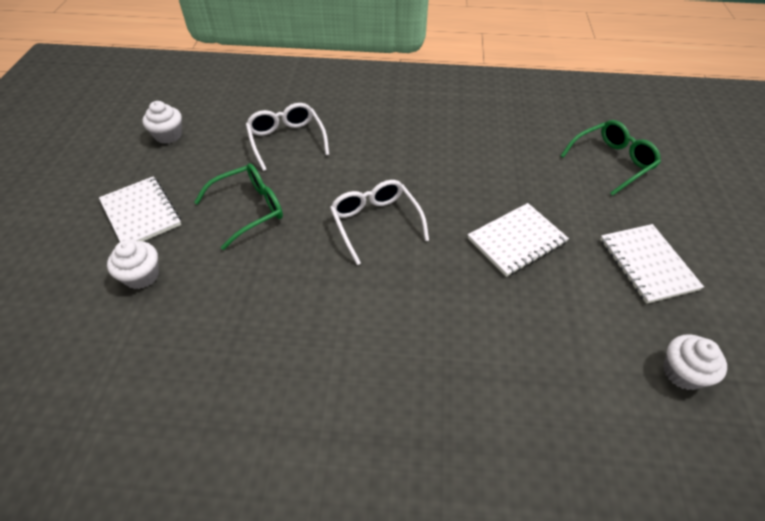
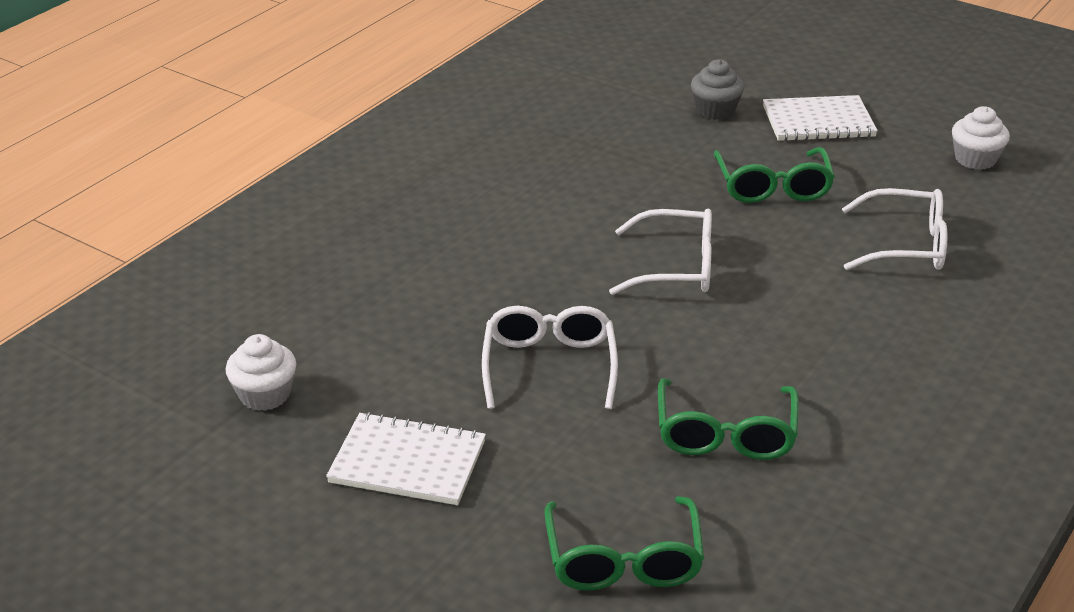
camera: 120 degrees right, 15 degrees down
white cupcake [107,240,159,289] -> grey cupcake [691,59,744,120]
white notebook [468,203,569,277] -> white glasses [482,306,618,409]
none -> green glasses [658,378,799,460]

